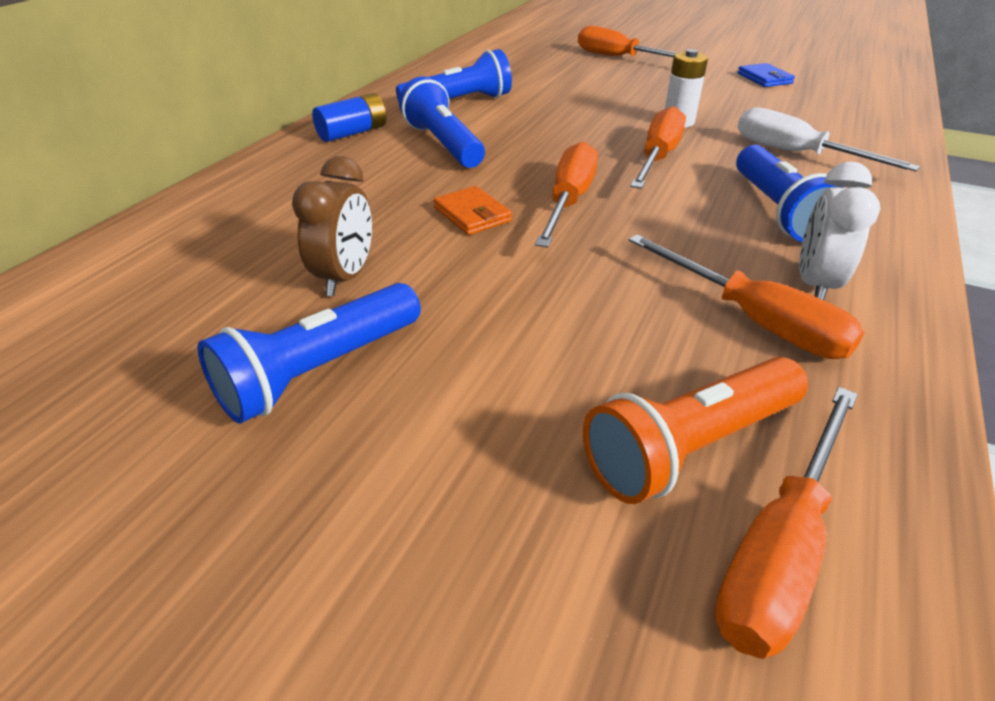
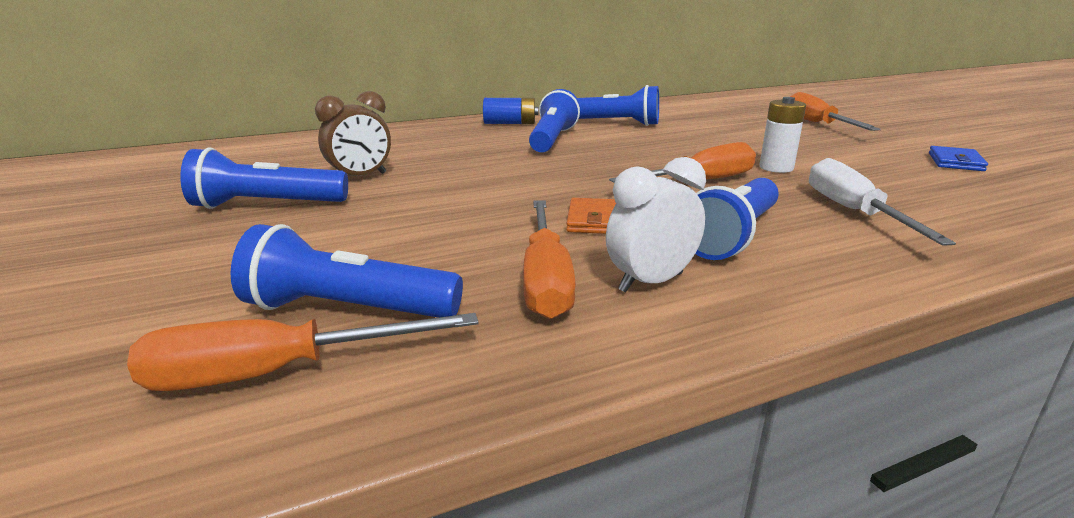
camera: 40 degrees right, 15 degrees down
orange wallet [433,186,512,235] -> orange wallet moved to [566,198,616,234]
orange screwdriver [535,141,598,248] -> none
orange flashlight [583,357,808,504] -> blue flashlight [231,224,463,318]

